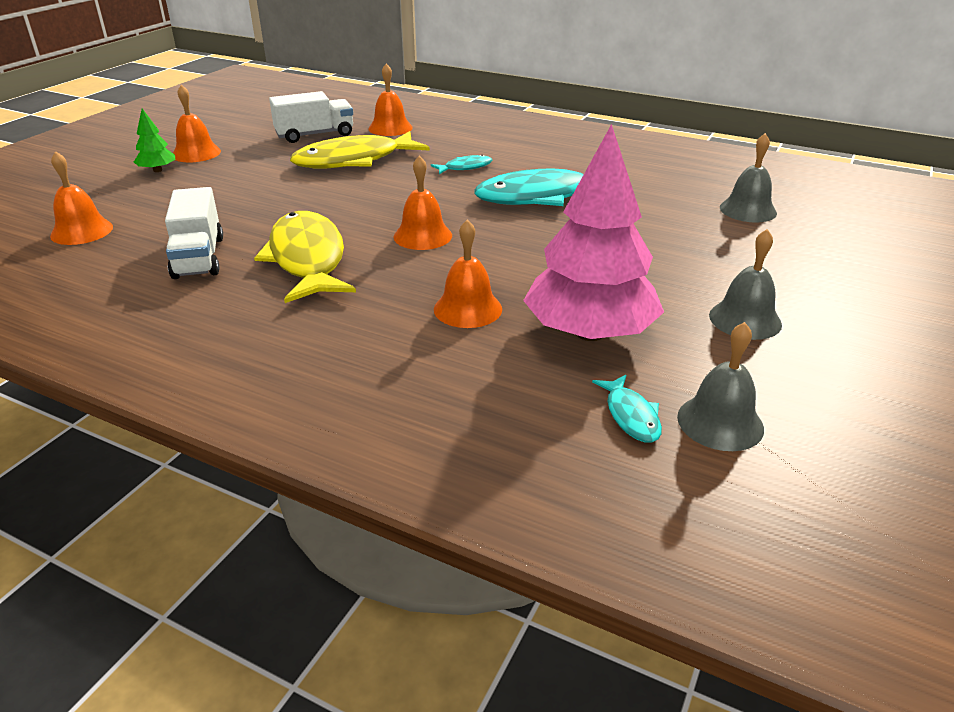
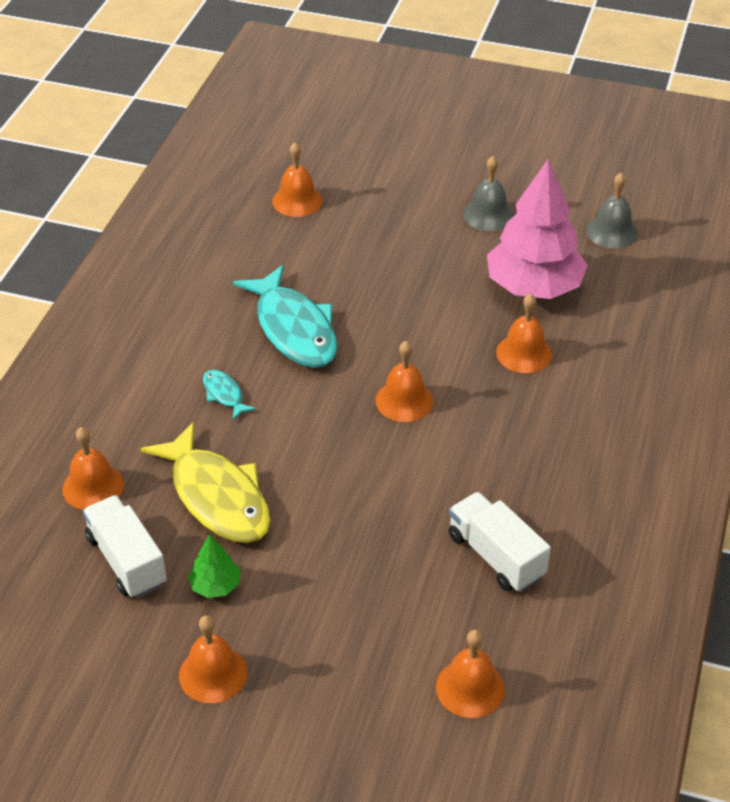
camera: 100 degrees left, 10 degrees up
green tree [134,109,176,172] -> green tree moved to [188,534,240,598]
white truck [165,187,223,279] -> white truck turned 105 degrees counterclockwise [449,492,551,592]
yellow fish [254,211,356,303] -> none
turquoise fish [592,375,662,443] -> none
grey bell [720,133,777,223] -> orange bell [272,142,323,217]

